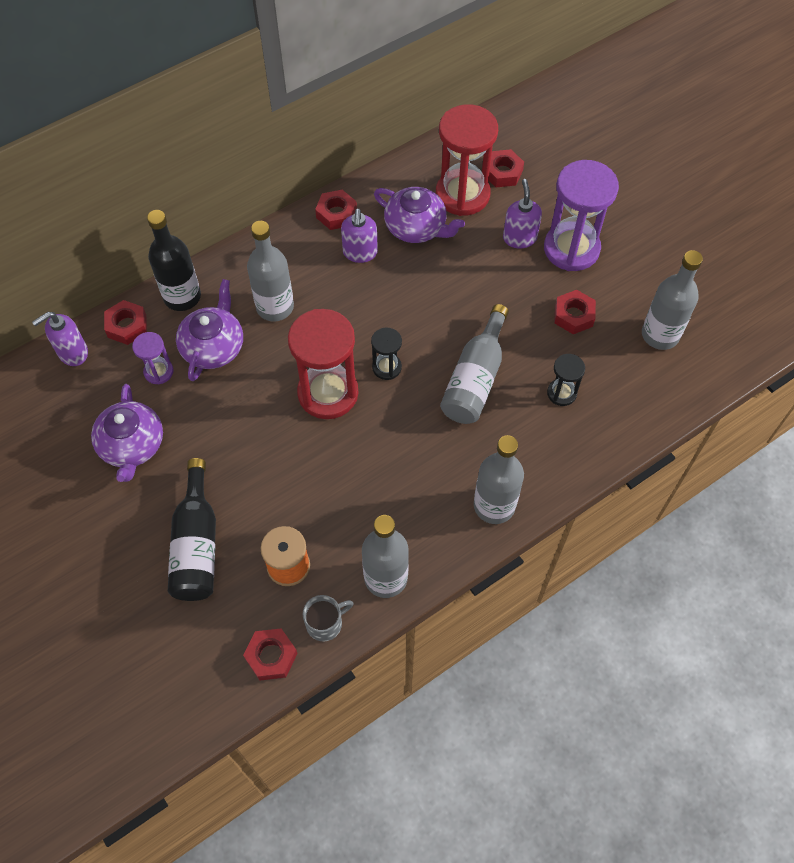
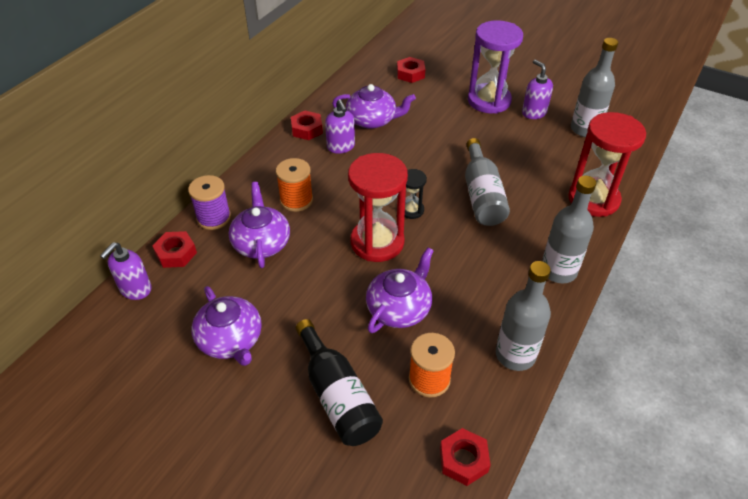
camera: 25 degrees left, 15 degrees down
purple hourglass [132,332,174,384] -> none
black bottle [147,210,201,311] -> purple spool [188,175,231,230]
grey bottle [247,221,294,321] -> orange spool [276,158,313,212]
grey mug [302,595,353,641] -> none
red hourglass [436,104,498,216] -> red hourglass moved to [568,112,646,217]
purple soap dispenser [503,179,542,248] -> purple soap dispenser moved to [522,60,553,119]
black hourglass [547,354,585,406] -> none
red nut [554,290,596,334] -> none
none -> purple teapot [366,247,434,333]

